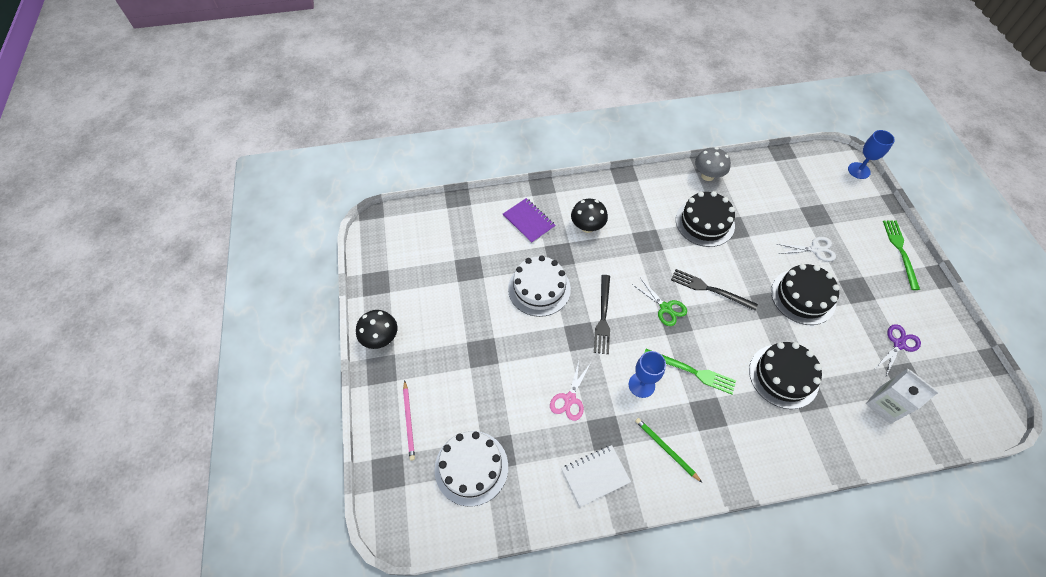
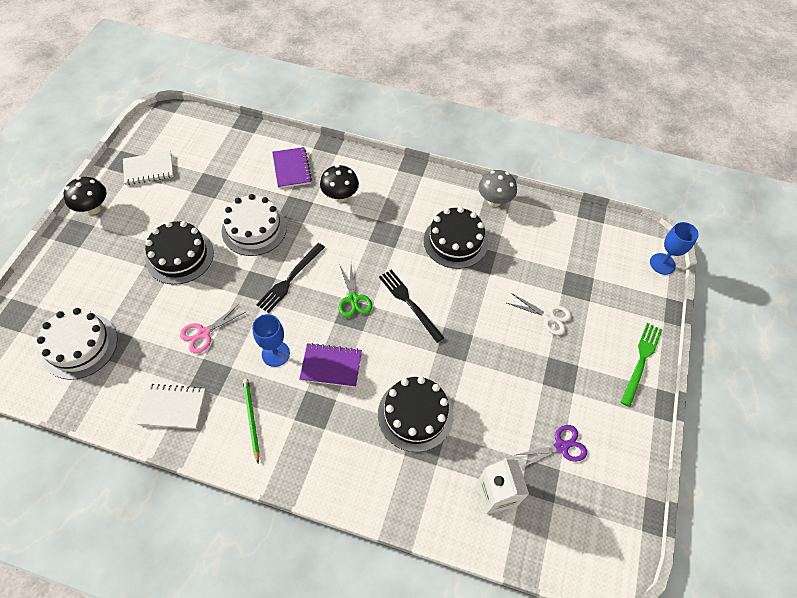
camera: 25 degrees right, 0 degrees up
pink pencil [403,380,415,461] -> none
green fork [644,349,736,394] -> purple notebook [299,343,362,387]
black cake [771,264,840,325] -> black cake moved to [145,221,214,285]
none -> white notebook [123,151,174,185]

